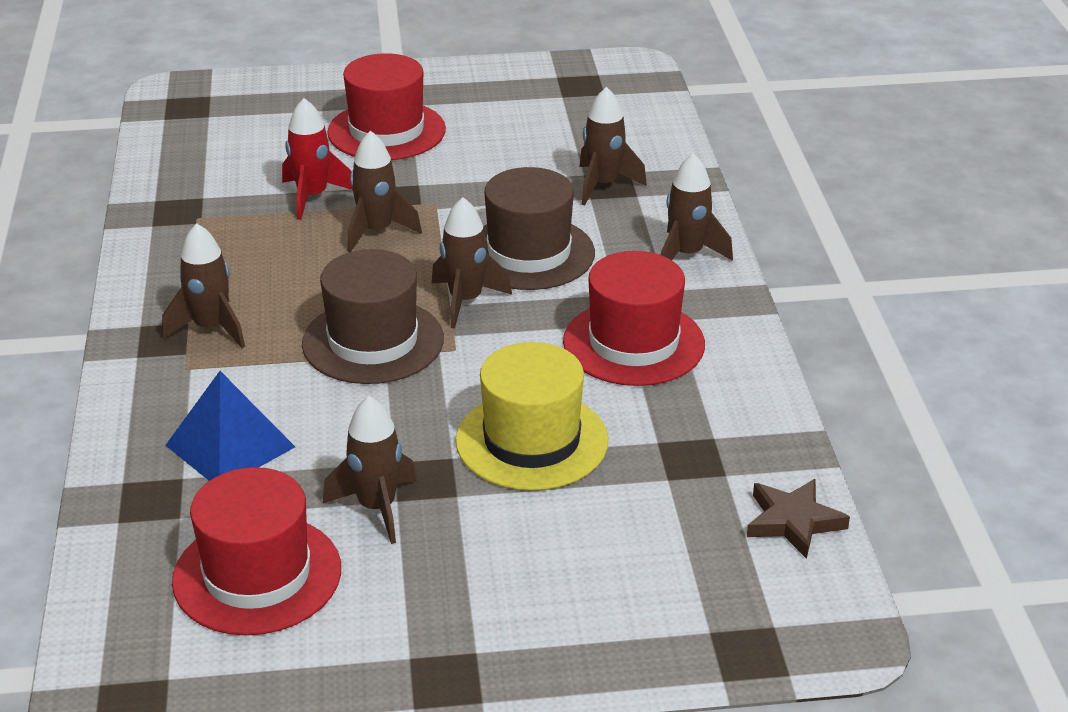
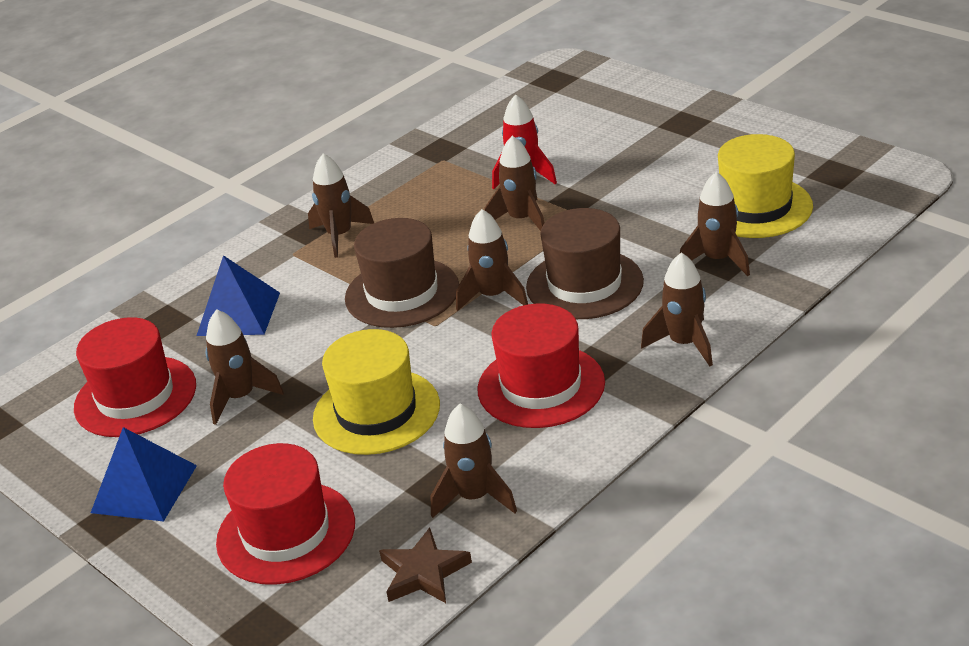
camera: 55 degrees right, 0 degrees up
red hat [327,53,446,160] -> red hat moved to [216,443,355,585]
none -> blue pyramid [91,427,197,522]
none -> brown rocket [431,404,517,518]
none -> yellow hat [718,134,813,238]

